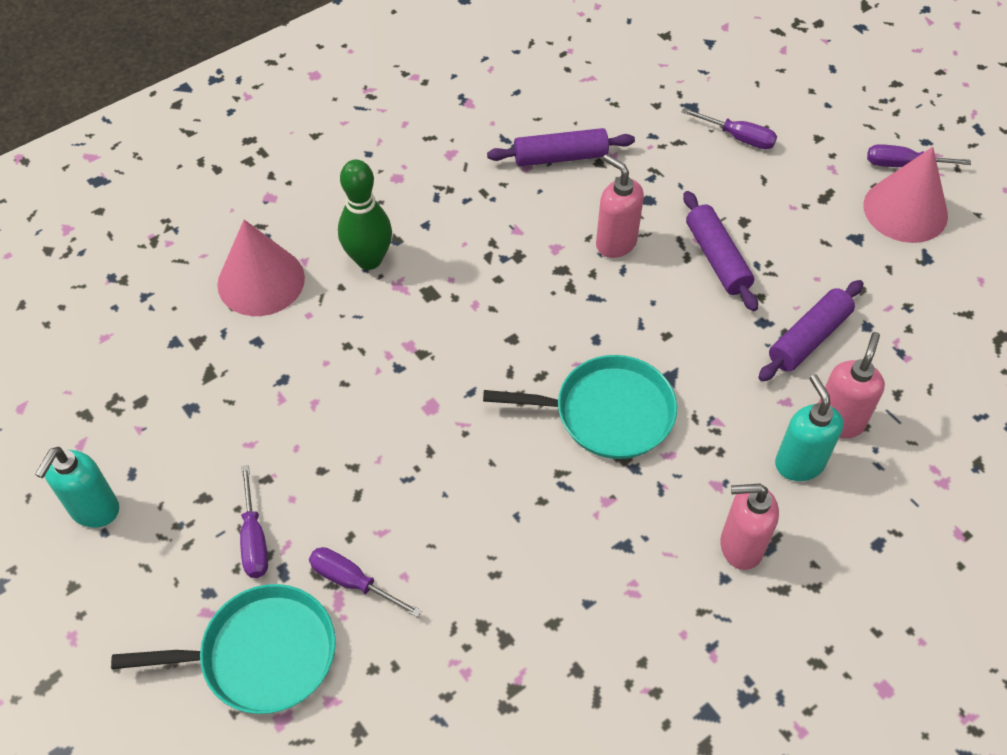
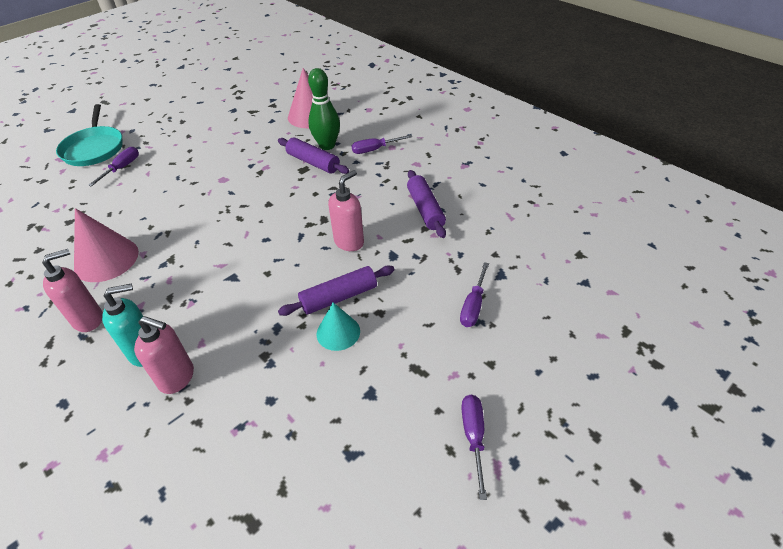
camera: 85 degrees right, 10 degrees down
turquoise soap dispenser [35,447,119,528] -> none
purple screwdriver [240,465,268,578] -> purple screwdriver moved to [351,135,412,154]
turquoise pan [483,355,677,459] -> none
pink soap dispenser [720,483,779,570] -> pink soap dispenser turned 60 degrees clockwise [42,249,103,332]
purple rolling pin [758,280,864,382] -> purple rolling pin moved to [278,138,349,174]
pink cone [863,147,948,243] -> pink cone moved to [74,208,139,282]
none -> turquoise cone [317,302,360,351]

